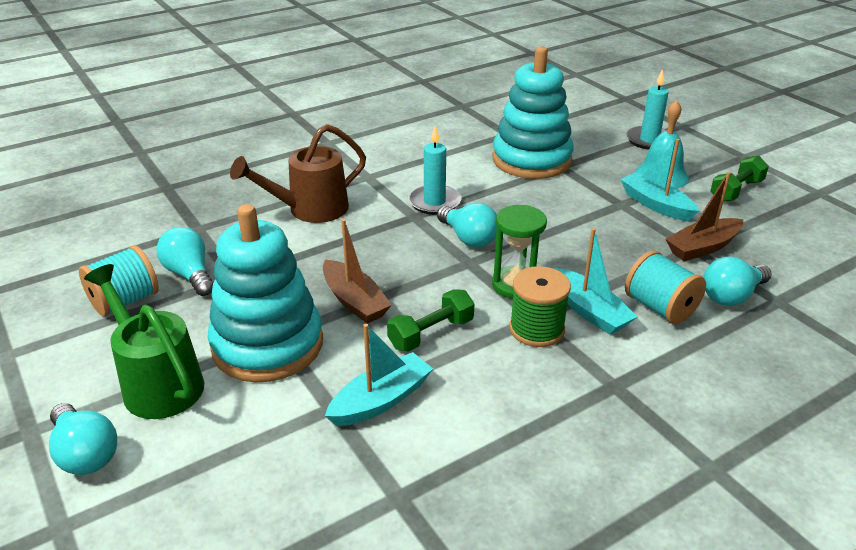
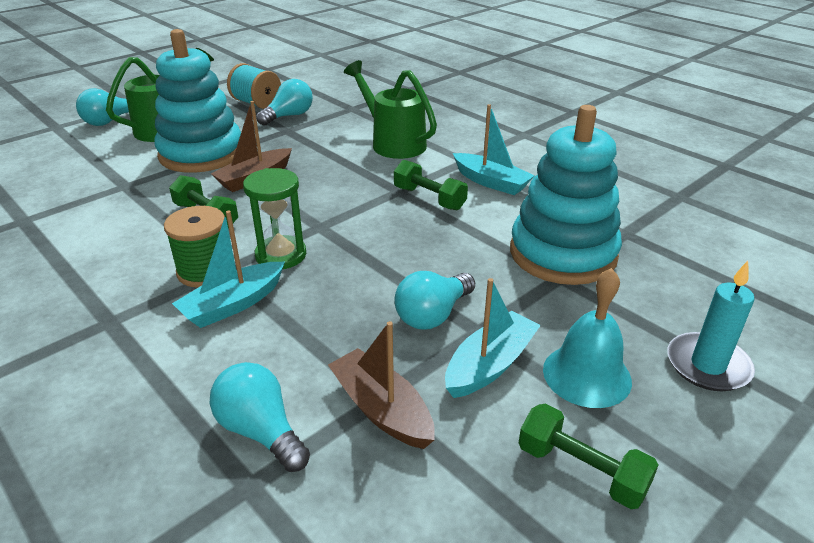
camera: 80 degrees right, 0 degrees up
brown watering can [230,124,366,223] -> green watering can [344,60,437,159]
turquoise boat [325,324,433,426] -> turquoise boat moved to [453,104,535,195]
turquoise candle [408,126,461,215] -> green dumbbell [394,160,468,210]
turquoise light bulb [437,203,497,247] -> turquoise light bulb moved to [394,271,475,330]
turquoise spool [625,250,706,325] -> none

